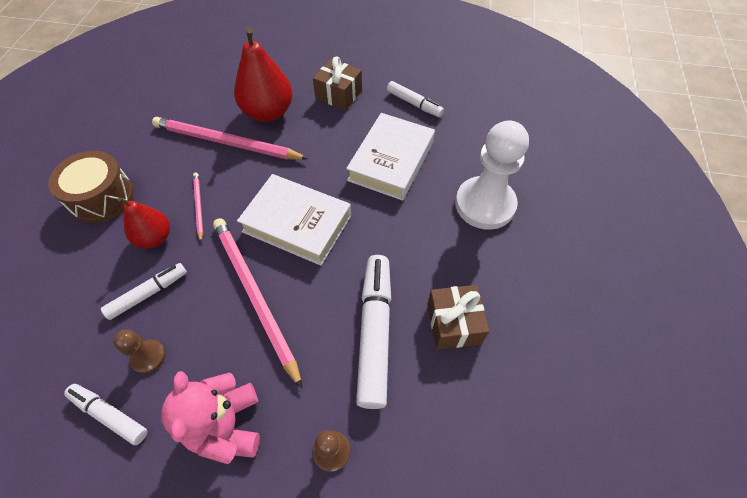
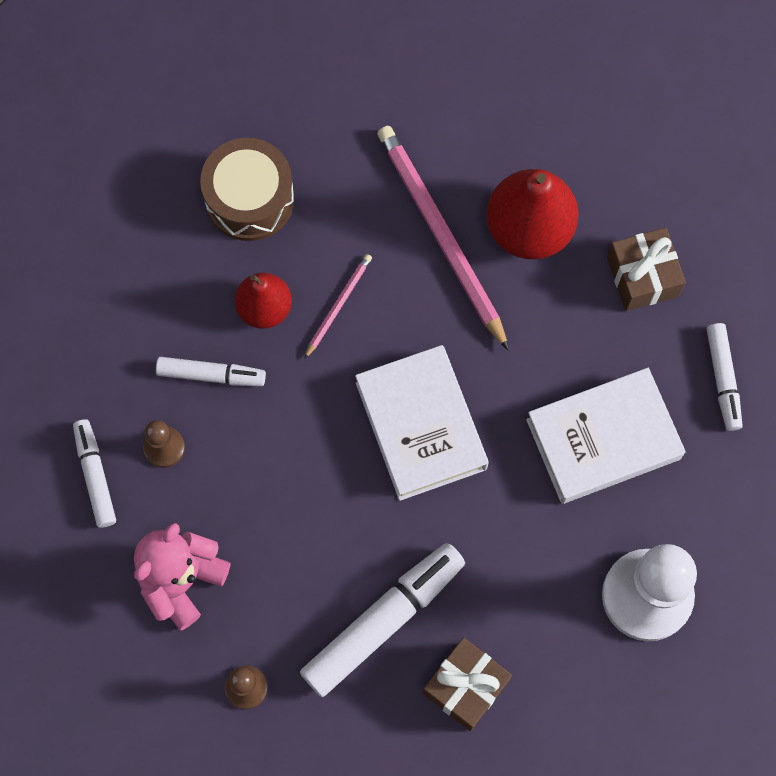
camera: 45 degrees right, 15 degrees up
pink pencil [213,218,302,389] -> none

